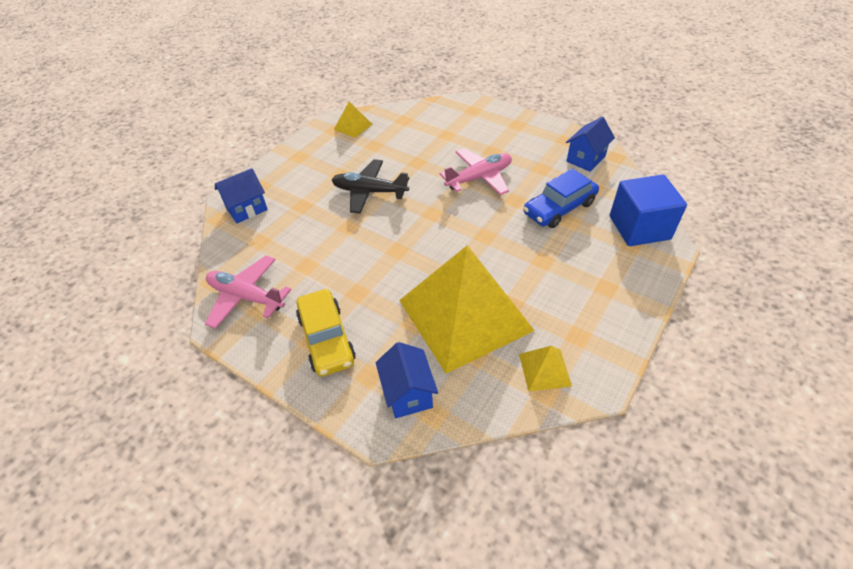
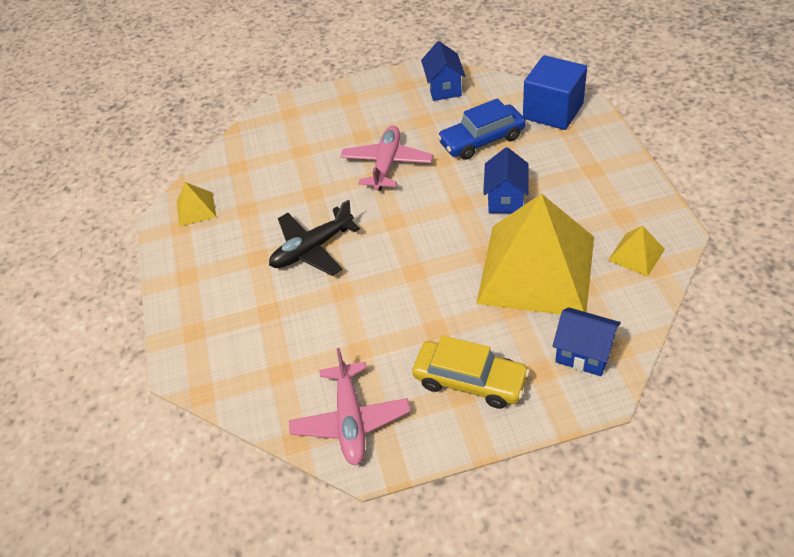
camera: 45 degrees left, 0 degrees up
pink plane [205,256,291,329] -> pink plane turned 75 degrees counterclockwise [289,348,410,466]
blue house [215,168,268,223] -> blue house moved to [483,147,529,213]
blue car [523,169,599,228] -> blue car turned 60 degrees clockwise [437,98,526,160]

